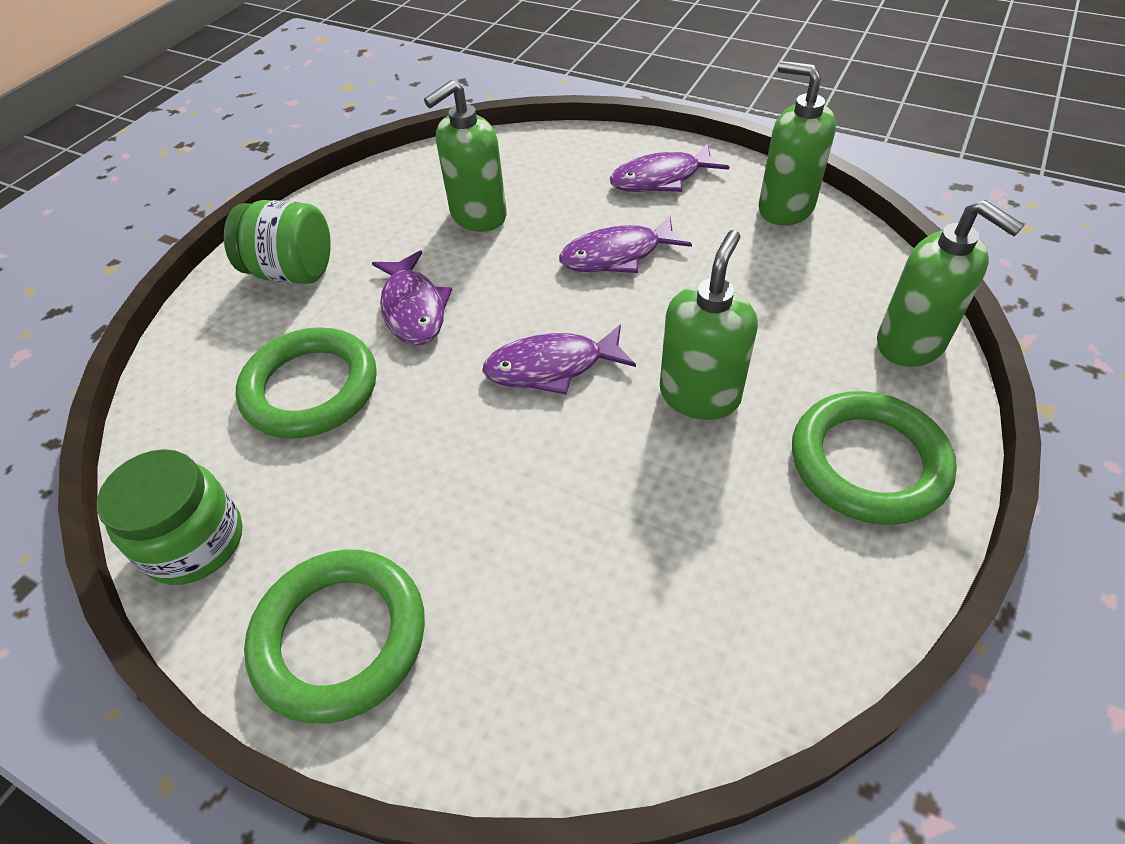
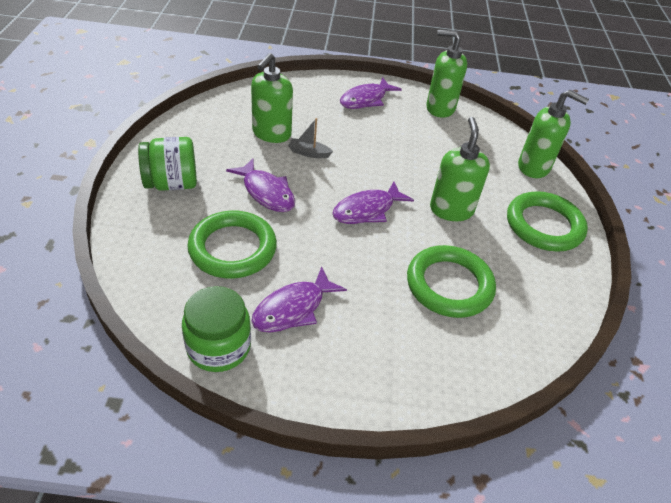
camera: 30 degrees left, 5 degrees down
green ring [244,550,425,724] -> green ring moved to [407,245,496,318]
purple fish [559,215,692,273] -> purple fish moved to [251,266,347,333]
none -> grey boat [288,118,333,158]

